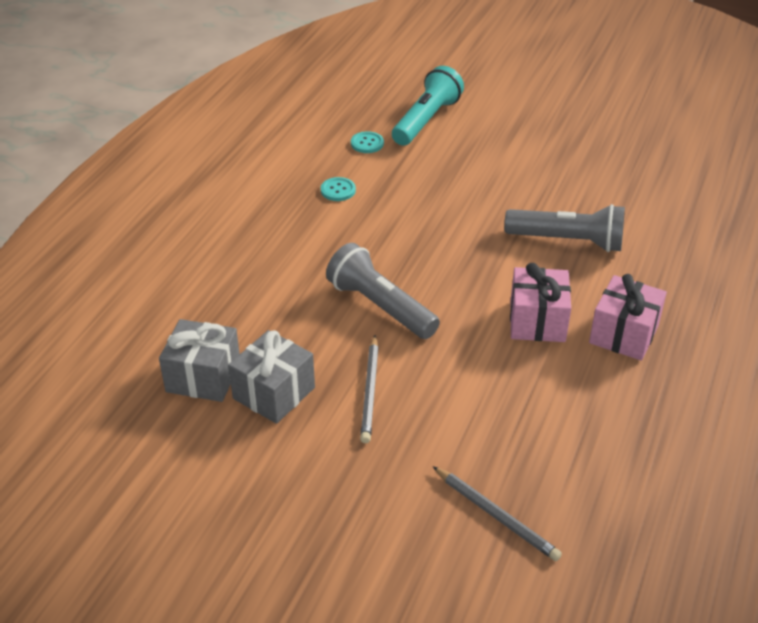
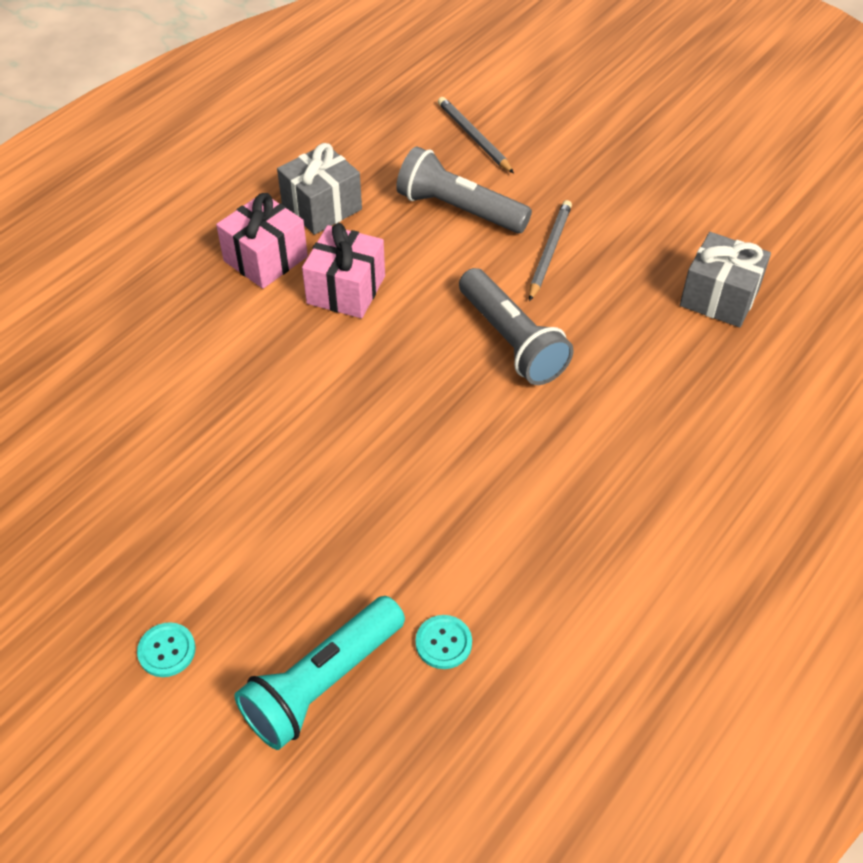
camera: 165 degrees left, 10 degrees up
grey gift [228,330,315,424] -> grey gift moved to [277,143,362,235]
turquoise button [321,177,356,201] -> turquoise button moved to [137,622,196,677]
grey flashlight [504,204,625,252] -> grey flashlight moved to [396,146,532,233]

